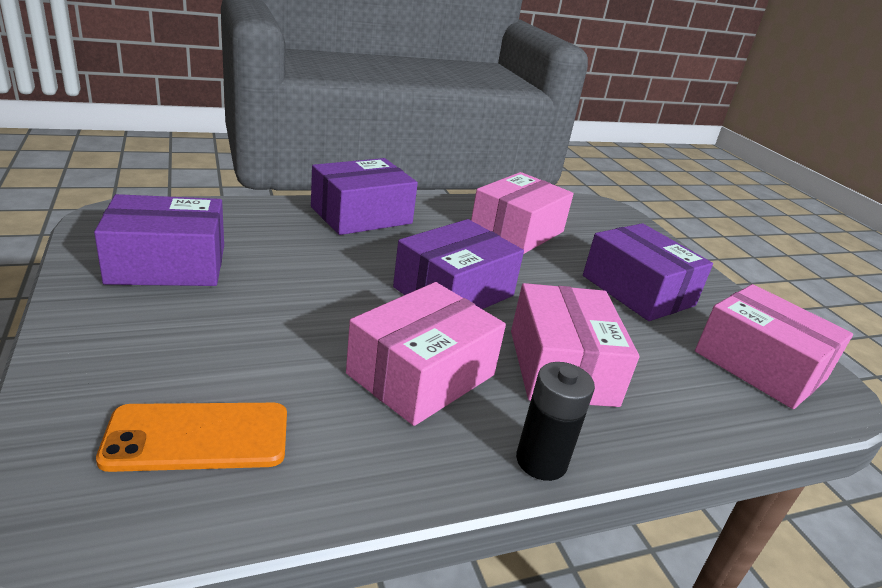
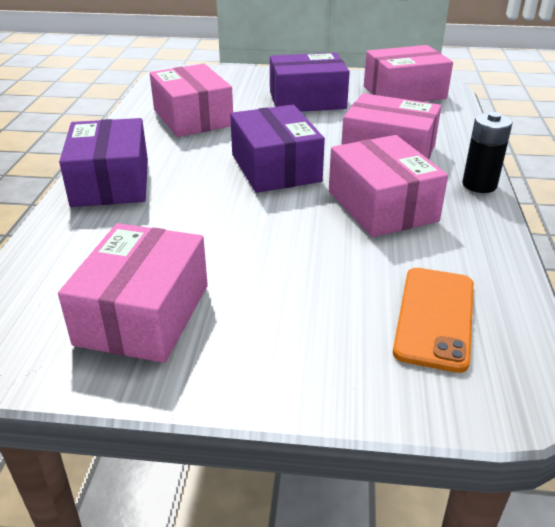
camera: 60 degrees left, 5 degrees up
purple box [94,194,224,286] -> pink box [58,223,208,363]

